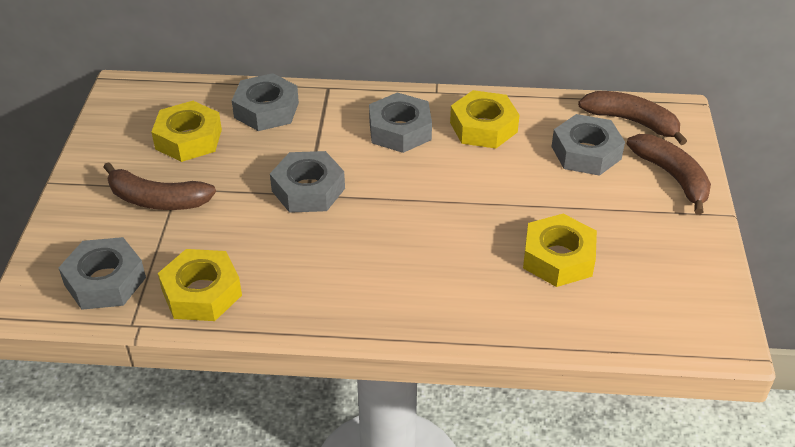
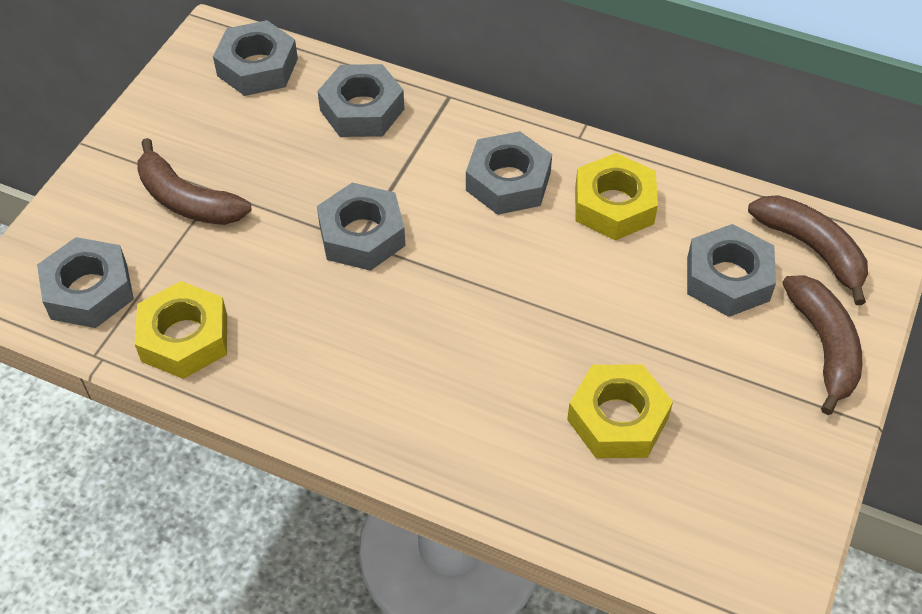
camera: 20 degrees right, 10 degrees up
yellow nut [151,101,222,162] -> none
none -> grey nut [213,20,298,96]

